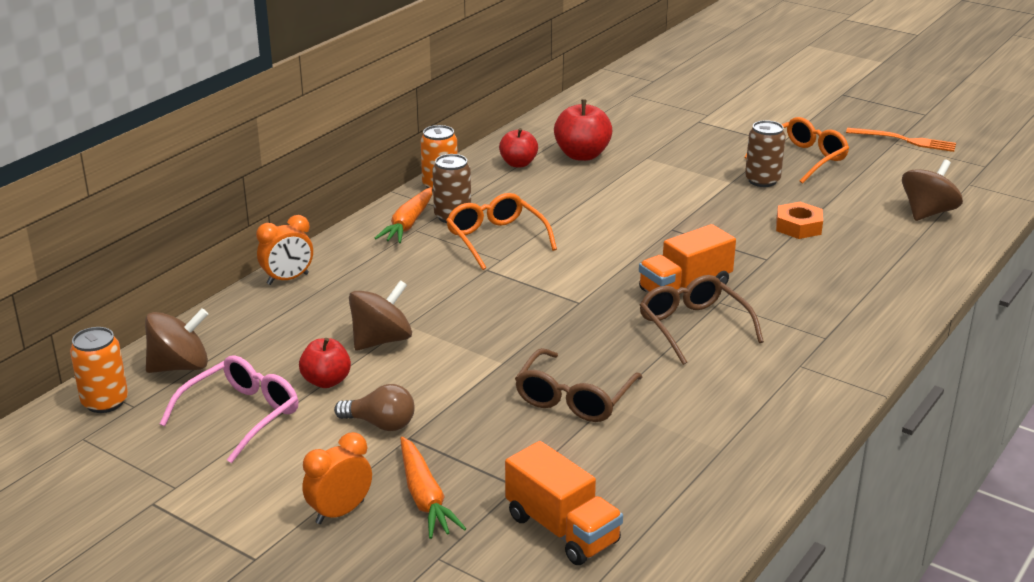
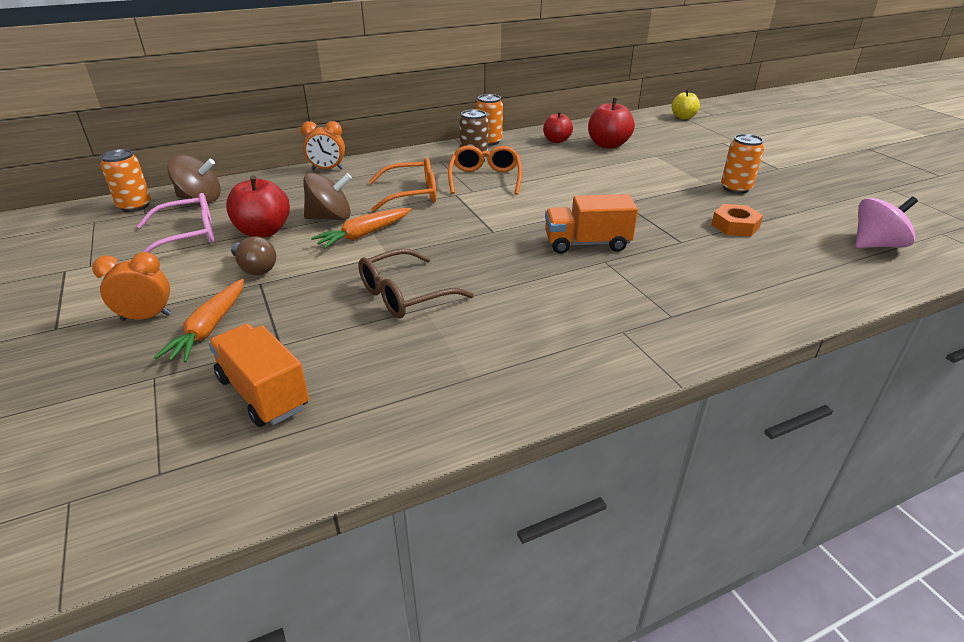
camera: 30 degrees right, 5 degrees up
red apple [299,338,351,388] -> red apple [226,175,290,238], size x1.51
orange carrot [375,187,432,243] -> orange carrot moved to [311,208,411,249]
orange truck [505,441,623,565] -> orange truck turned 150 degrees clockwise [208,324,309,427]
brown glasses [640,275,764,365] -> none
orange glasses [744,117,849,184] -> orange glasses moved to [369,158,437,212]
brown can [745,120,786,187] -> orange can [721,134,764,194]
orange fork [846,128,956,152] -> none
brown spinning top [902,160,963,221] -> pink spinning top [855,197,918,248]
none -> yellow apple [672,89,700,119]

